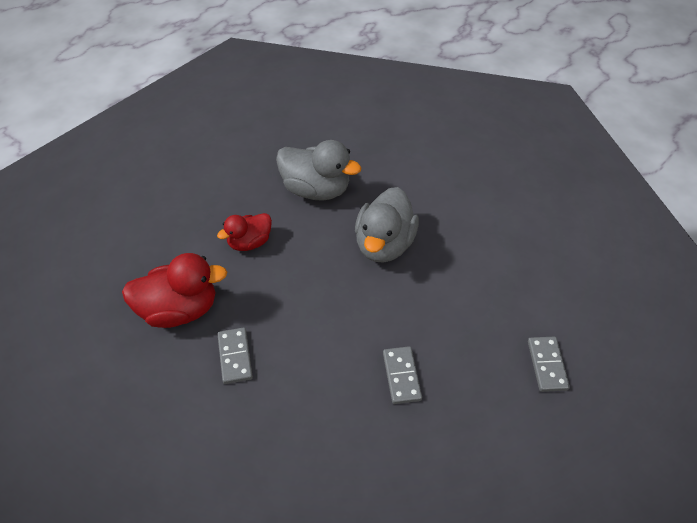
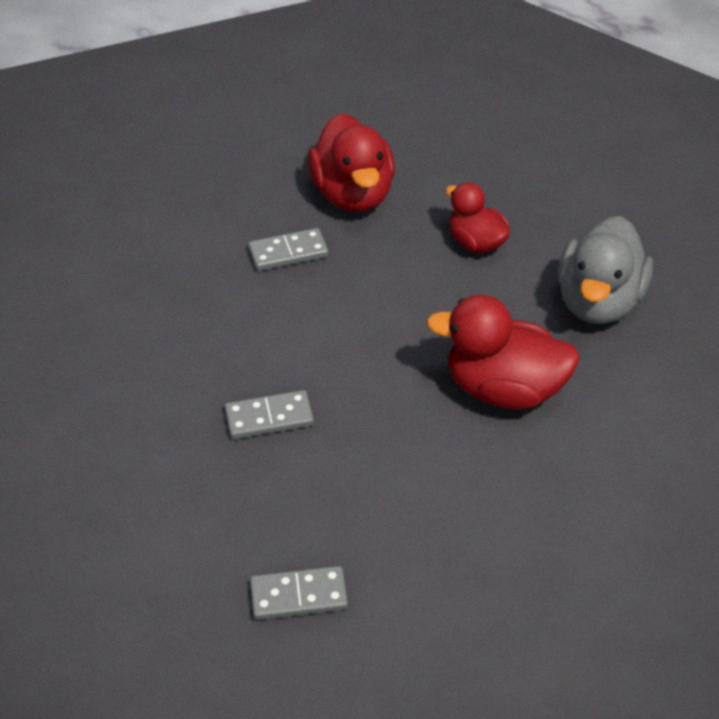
camera: 85 degrees right, 5 degrees down
grey duck [355,187,419,263] -> red duck [426,295,580,409]

